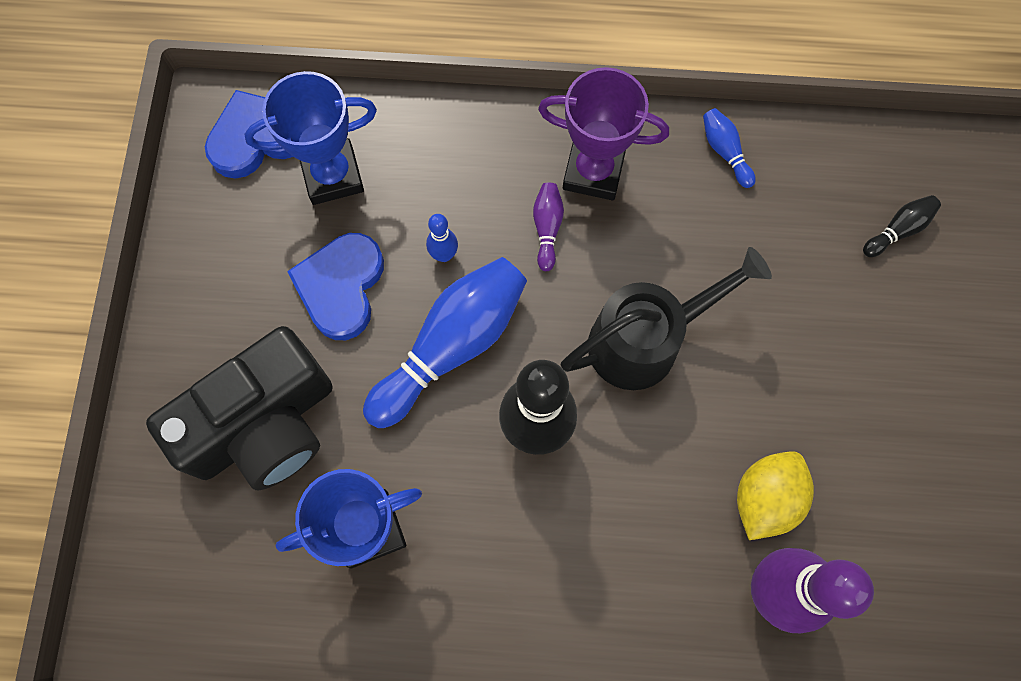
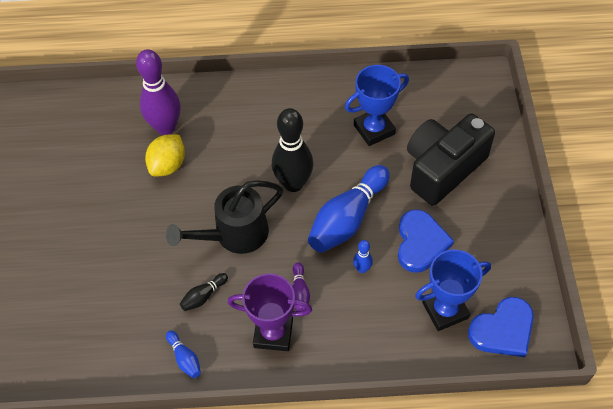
camera: 175 degrees right, 15 degrees down
black bowling pin [863,195,941,257] -> black bowling pin moved to [180,273,228,311]

